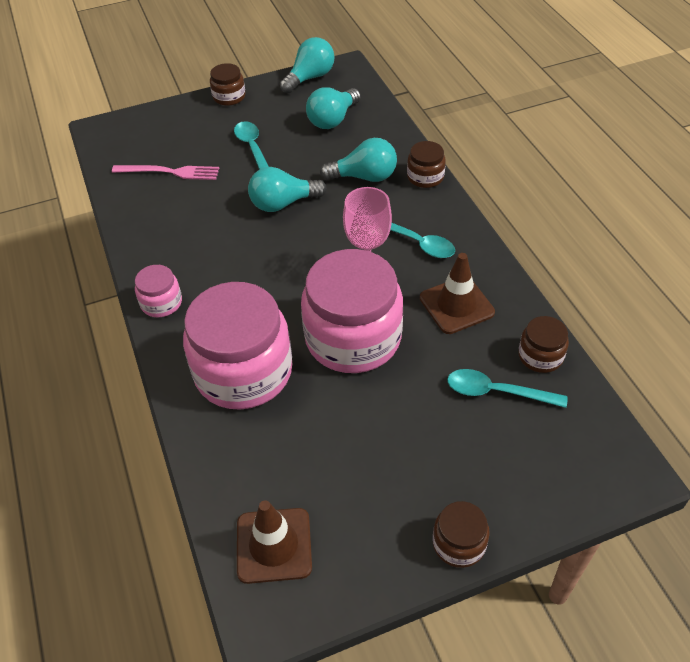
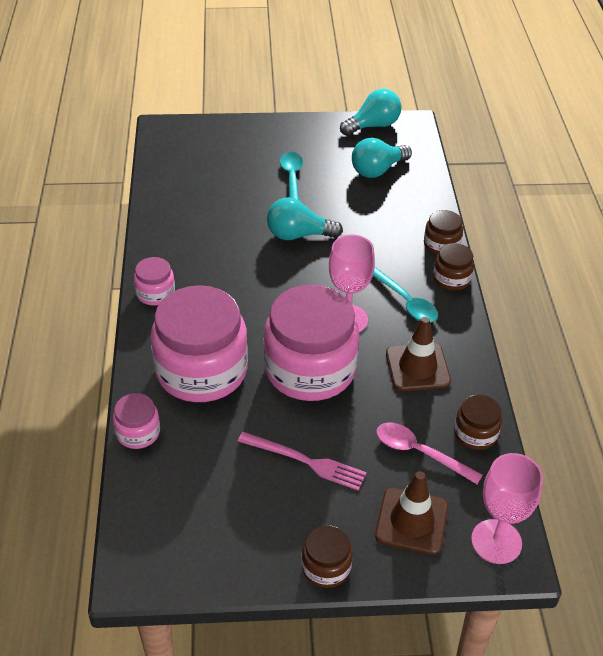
camera: 15 degrees right, 5 degrees down
pink fork [112,165,219,180] -> pink fork moved to [237,432,367,491]
brown jar [210,63,245,106] -> brown jar moved to [433,243,474,291]
brown traffic cone [237,500,312,584] -> brown traffic cone moved to [375,471,448,555]
turquoise light bulb [320,138,397,182] -> none
turquoise spoon [447,369,568,408] -> pink spoon [376,422,483,484]
none -> pink jar [113,393,160,449]
none -> pink goblet [471,453,543,564]

